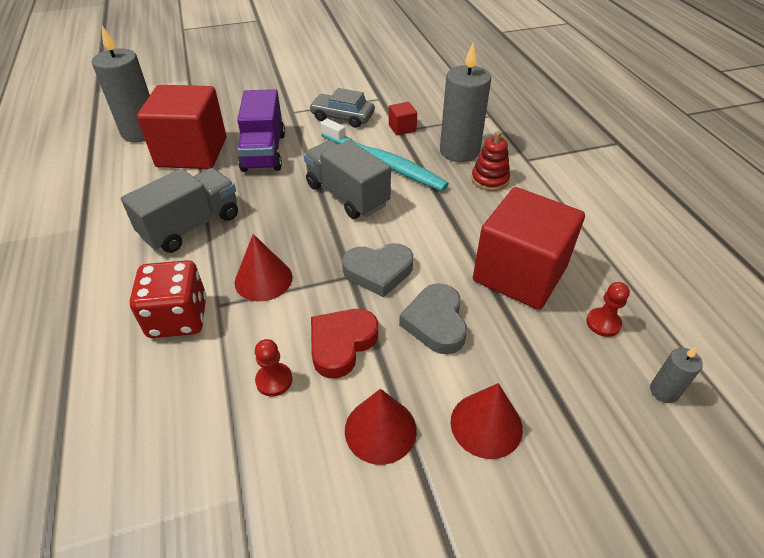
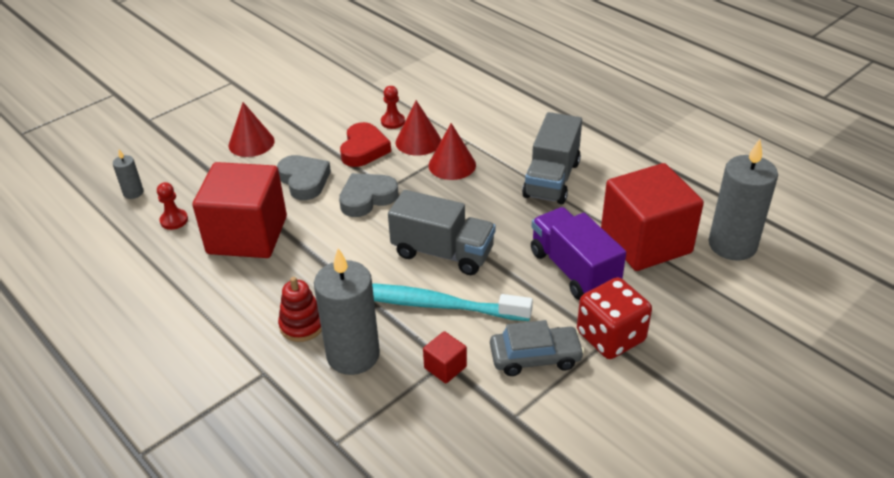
camera: 155 degrees right, 5 degrees down
red dice [130,260,206,338] -> red dice moved to [577,277,652,359]
red cone [345,389,417,465] -> red cone moved to [396,100,441,156]

